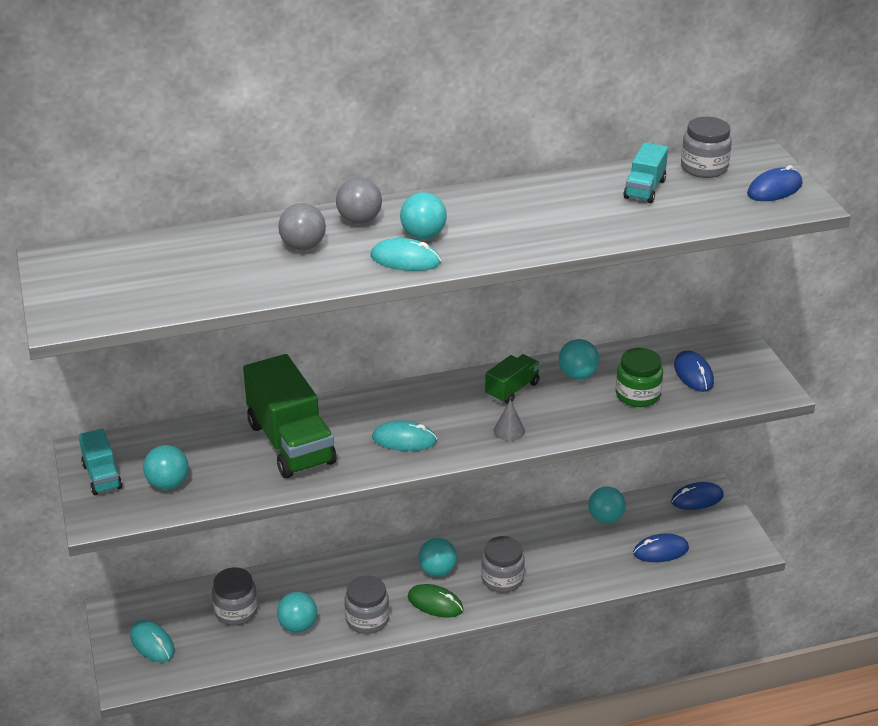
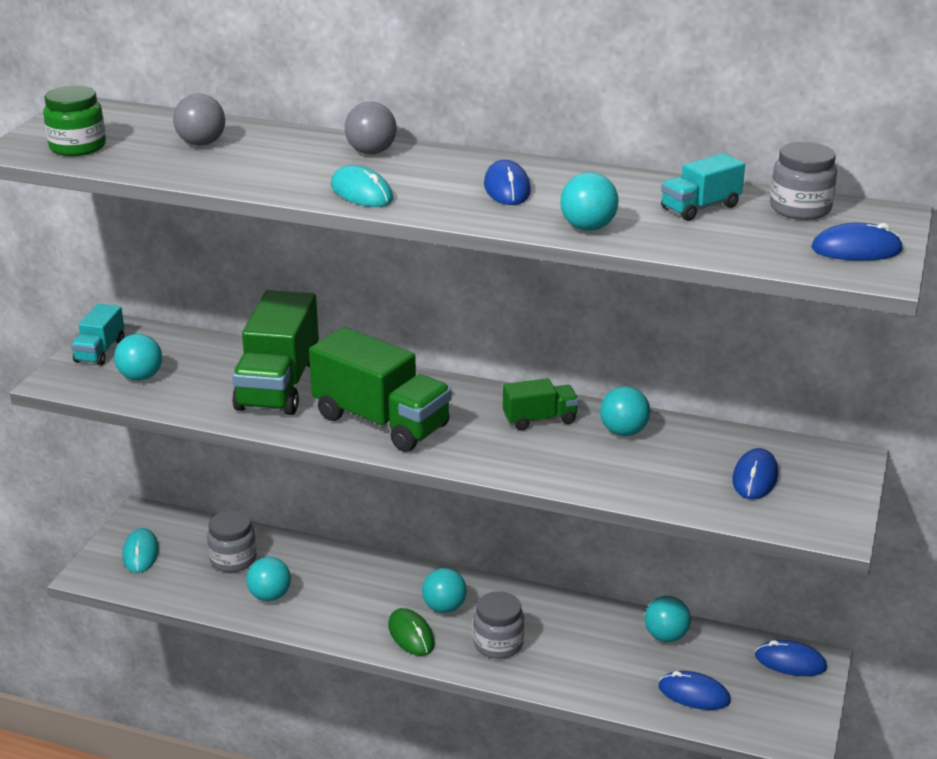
camera: 35 degrees right, 5 degrees down
grey ball [278,203,326,250] -> grey ball moved to [173,94,225,146]
grey jar [345,575,389,634] -> none
turquoise mouse [372,420,437,451] -> green truck [309,327,452,452]
turquoise ball [400,192,447,239] -> turquoise ball moved to [560,172,619,231]
grey cone [494,399,525,441] -> none
green jar [616,348,663,407] -> green jar moved to [43,86,106,156]
none -> blue mouse [484,160,531,205]

